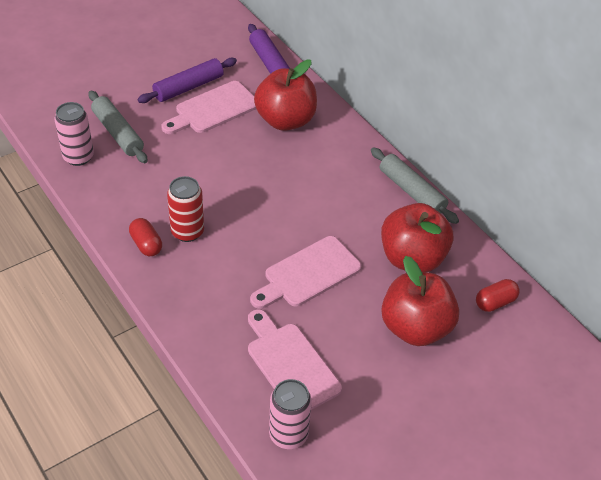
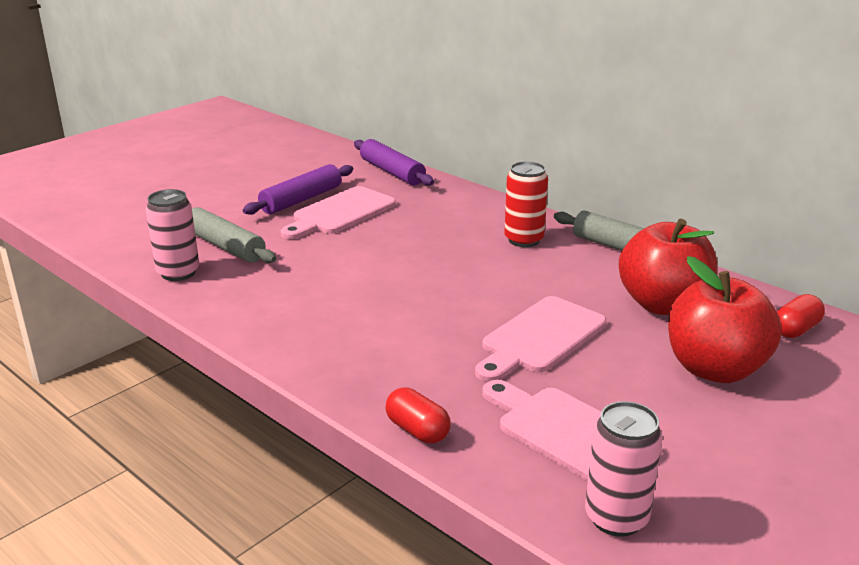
camera: 10 degrees left, 20 degrees down
red capsule [129,218,162,256] -> red capsule moved to [385,388,451,443]
red can [167,176,204,242] -> red can moved to [504,161,548,247]
red apple [254,60,317,131] -> none

